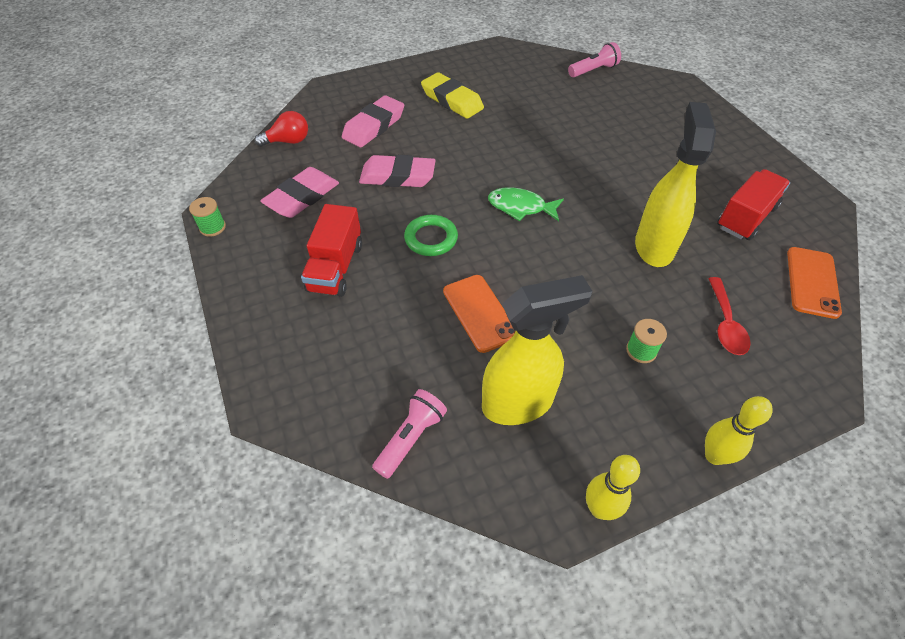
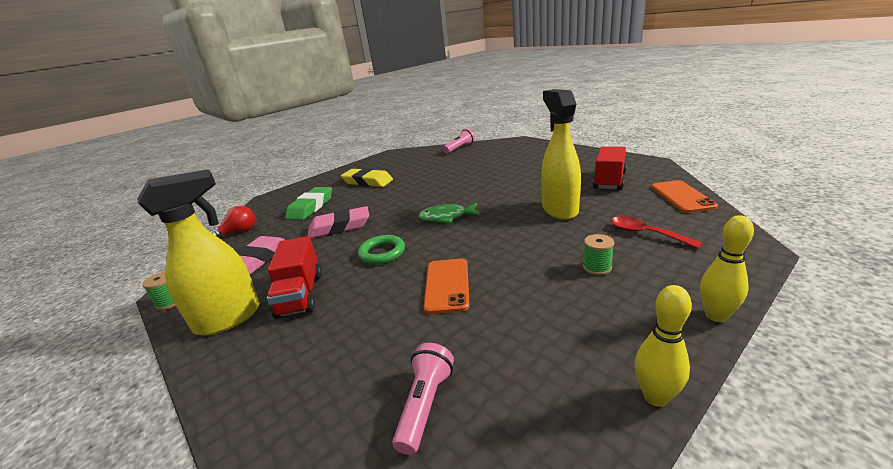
camera: 15 degrees left, 25 degrees down
pink eraser [342,95,404,147] -> green eraser [285,187,332,220]
orange phone [443,275,515,353] -> orange phone turned 45 degrees clockwise [424,259,469,314]
yellow spray bottle [482,275,593,425] -> yellow spray bottle moved to [137,169,260,336]
red spoon [708,277,751,355] -> red spoon turned 150 degrees clockwise [611,216,702,249]

